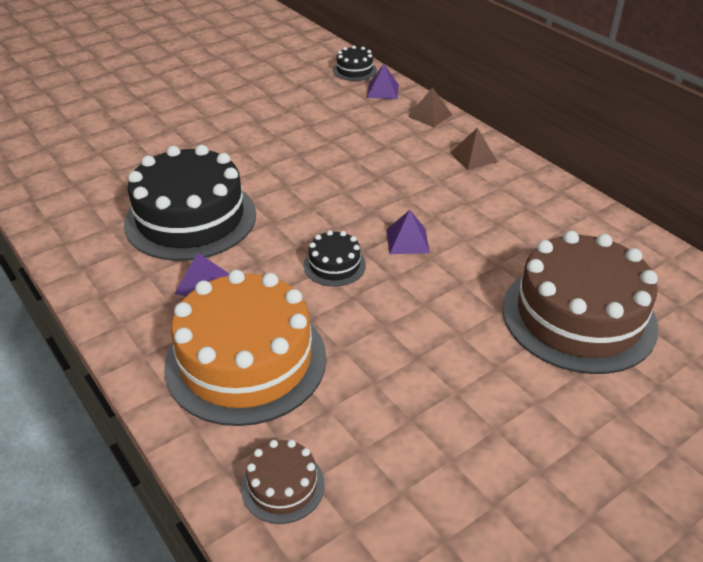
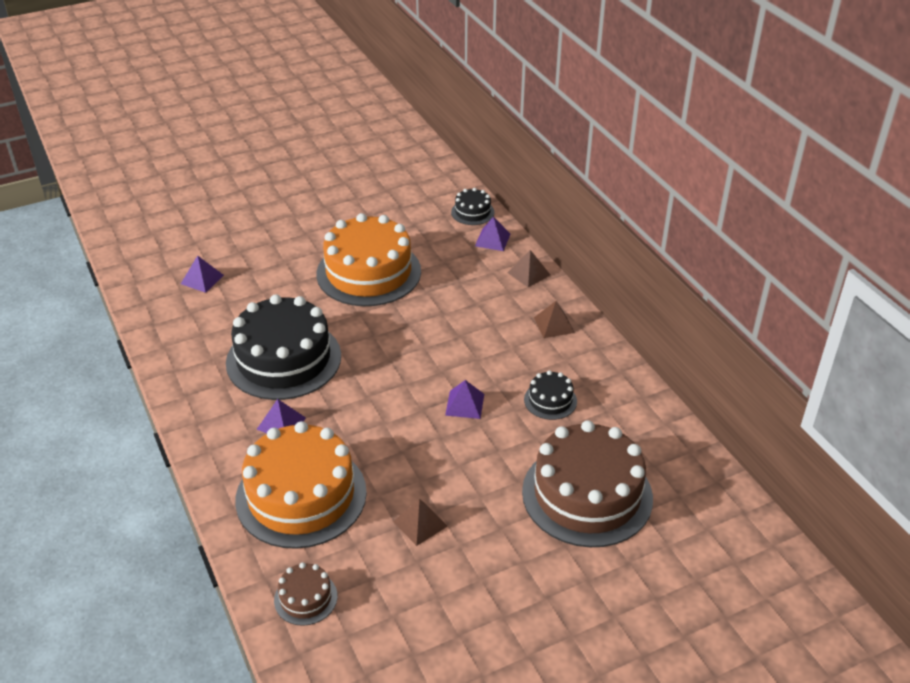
camera: 10 degrees right, 0 degrees up
black cake [304,230,366,286] -> black cake moved to [524,370,577,420]
none -> purple pyramid [181,256,224,293]
none -> orange cake [316,213,421,306]
none -> brown pyramid [393,499,448,546]

